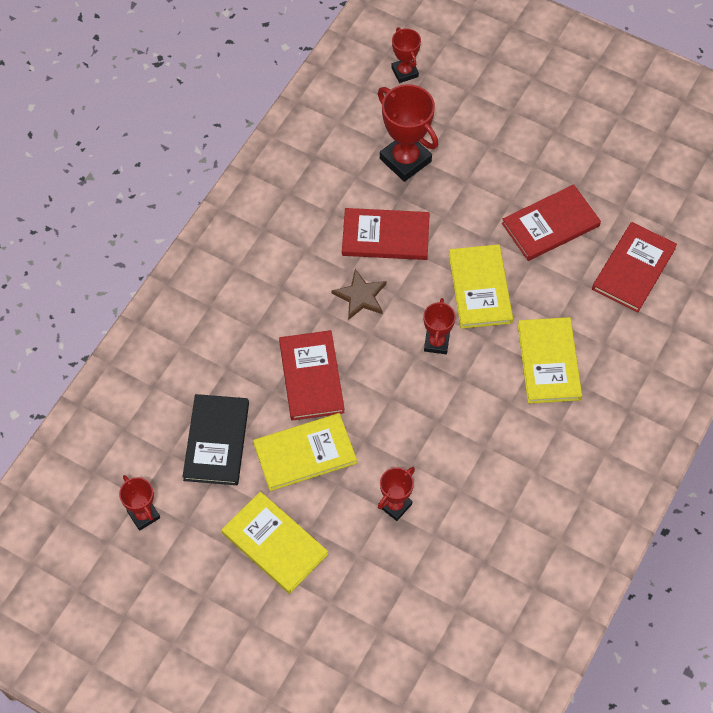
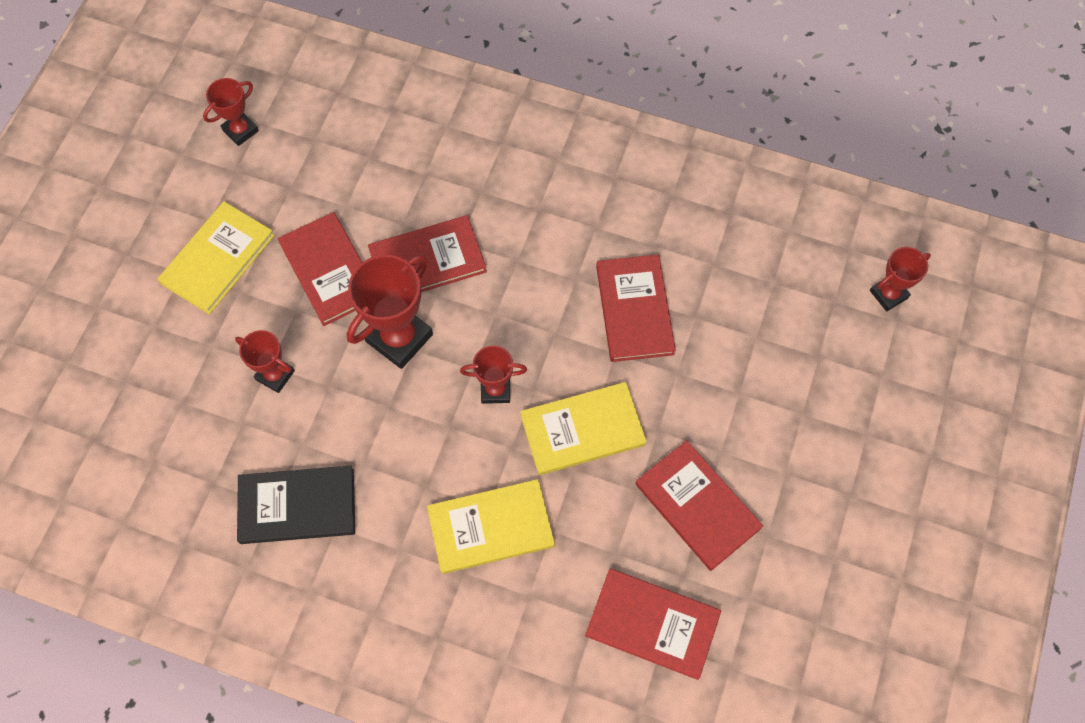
camera: 80 degrees right, 5 degrees up
black book [182,394,249,485] -> black book moved to [237,466,355,544]
yellow book [253,413,357,491] -> red book [278,212,362,326]
brown star [332,269,386,320] -> none
red trophy [378,84,438,182] -> red trophy moved to [347,254,433,369]

